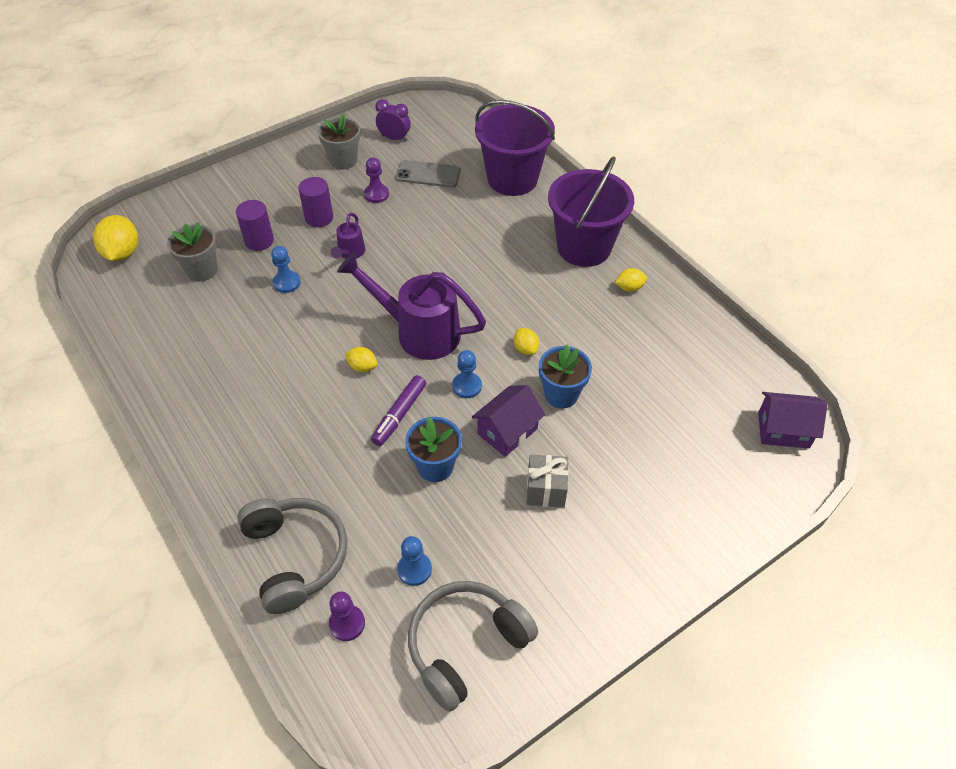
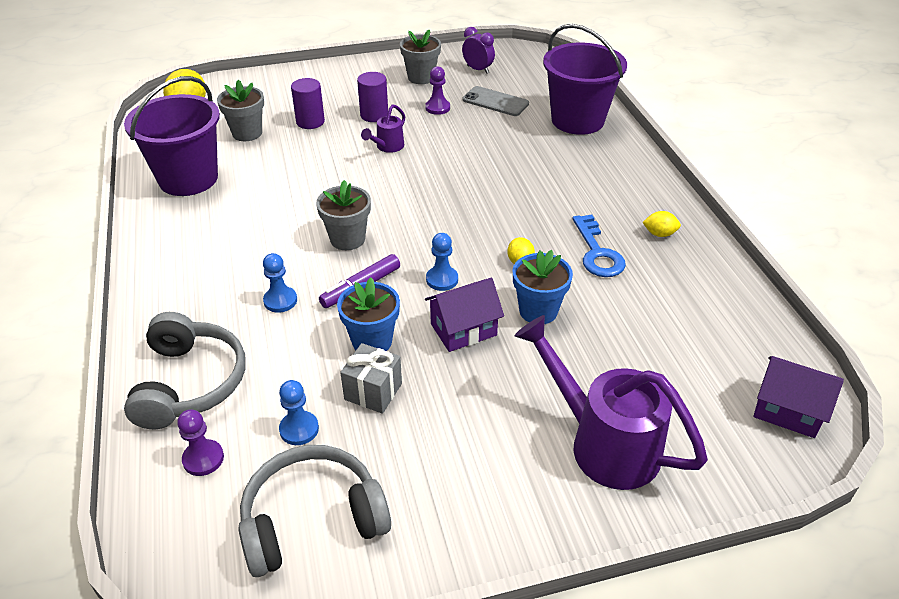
camera: 20 degrees right, 10 degrees down
blue pawn [271,246,301,293] -> blue pawn moved to [263,253,297,313]
purple watering can [337,252,486,360] -> purple watering can moved to [515,315,708,490]
yellow lemon [345,347,377,372] -> grey flower pot [316,180,371,250]
grey gift [526,455,569,508] -> grey gift moved to [340,343,402,414]
purple bucket [548,156,634,267] -> purple bucket moved to [124,76,220,196]
none -> blue key [572,215,626,277]

